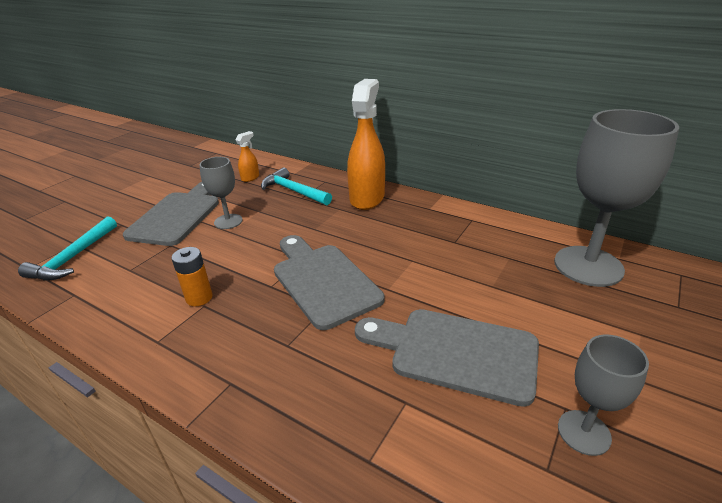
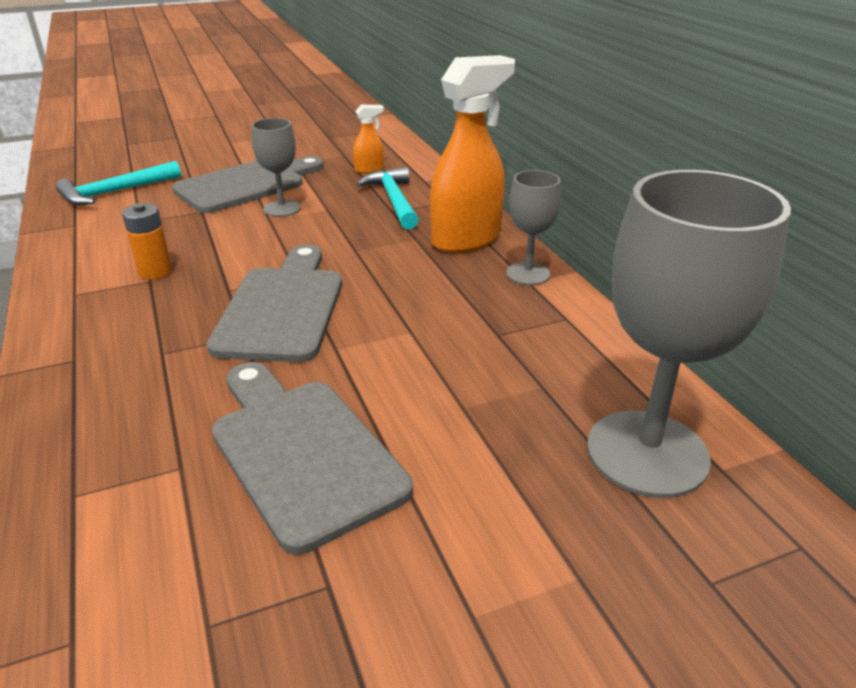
camera: 35 degrees right, 0 degrees up
grey goblet [558,334,649,456] -> grey goblet moved to [506,170,561,285]

